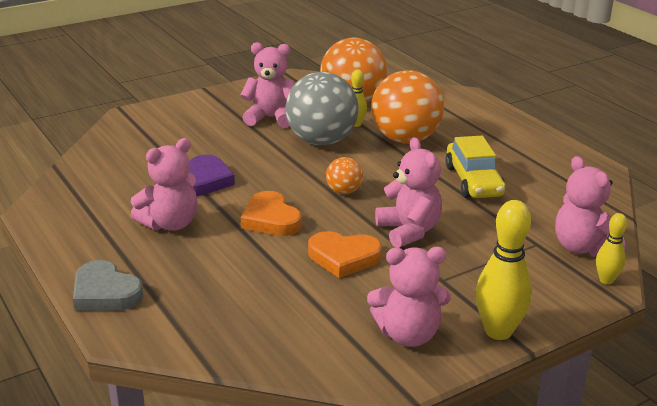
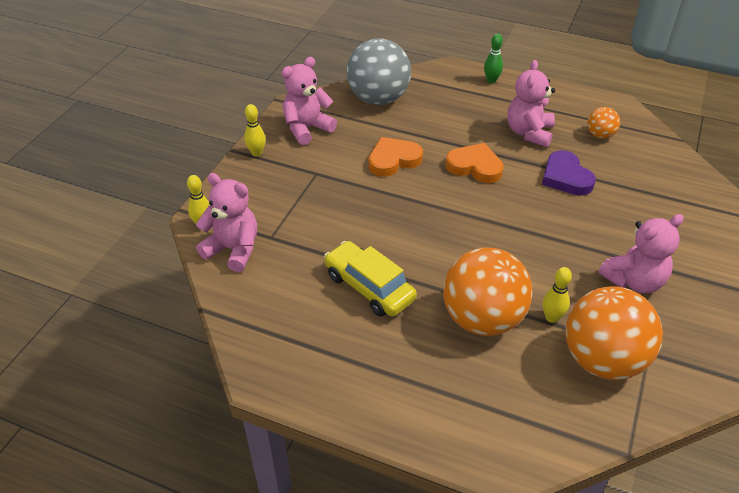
camera: 145 degrees right, 15 degrees up
grey heart [73,260,143,311] -> green bowling pin [484,34,503,83]
grey ball [285,72,359,145] -> grey ball moved to [347,38,411,105]
orange ball [326,157,363,194] -> orange ball moved to [587,107,620,139]
pink teddy bear [375,137,442,248] -> none
yellow bowling pin [475,200,532,340] -> yellow bowling pin [244,104,266,157], size x0.56

